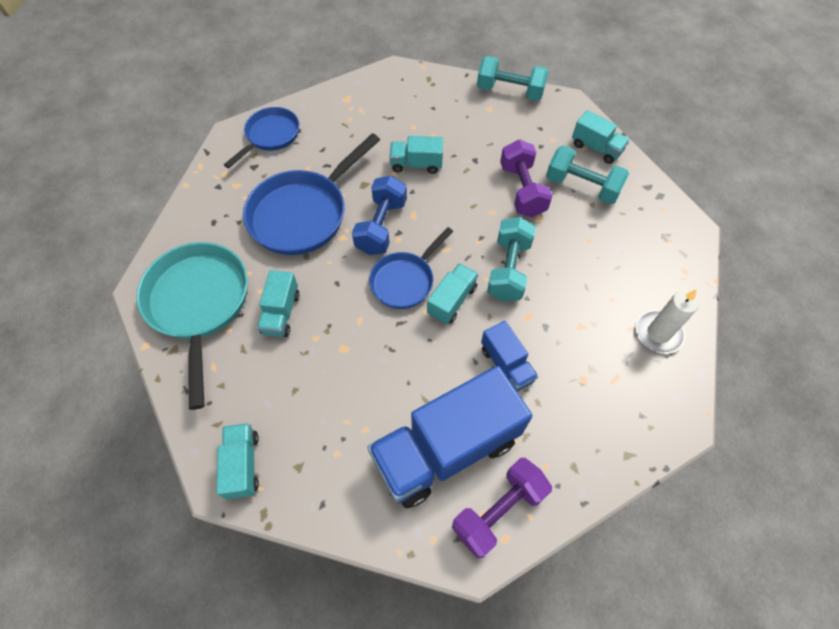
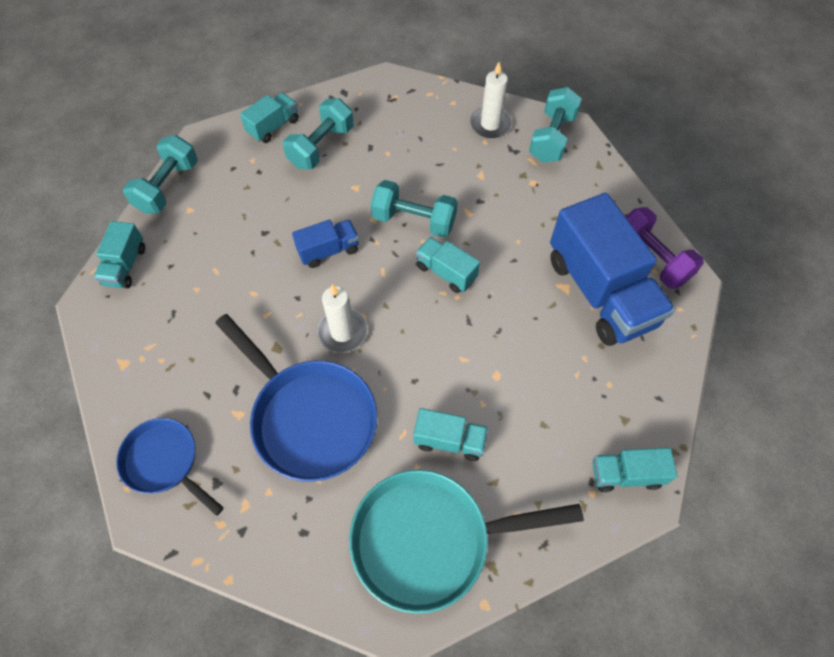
camera: 85 degrees left, 0 degrees up
blue dumbbell [352,175,407,255] -> white candle [317,284,368,353]
blue pan [369,227,453,309] -> none
turquoise truck [389,136,443,174] -> turquoise truck moved to [94,221,145,288]
blue truck [481,321,538,392] -> blue truck moved to [292,219,359,268]
purple dumbbell [500,140,553,217] -> none
none -> turquoise dumbbell [529,87,582,163]

